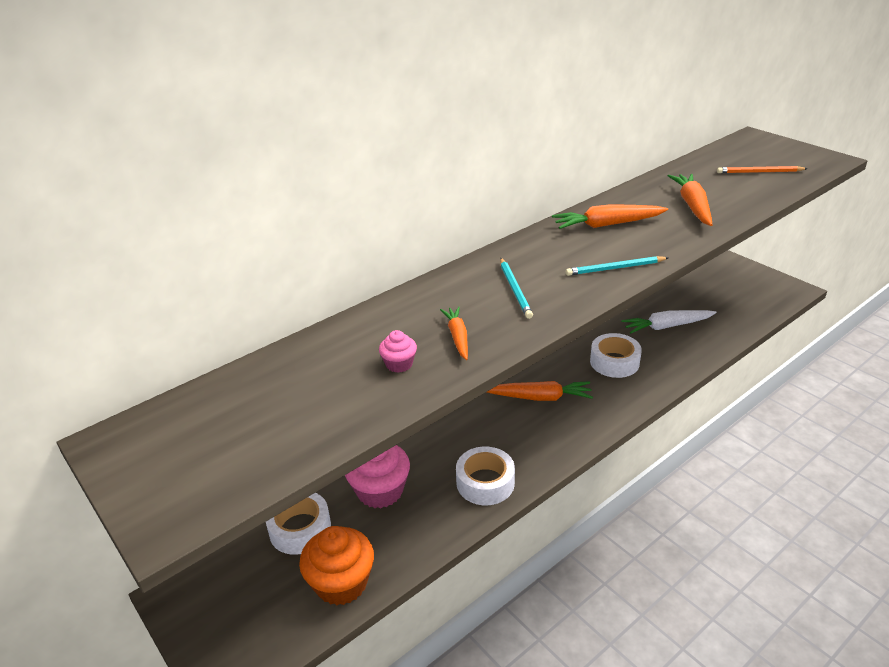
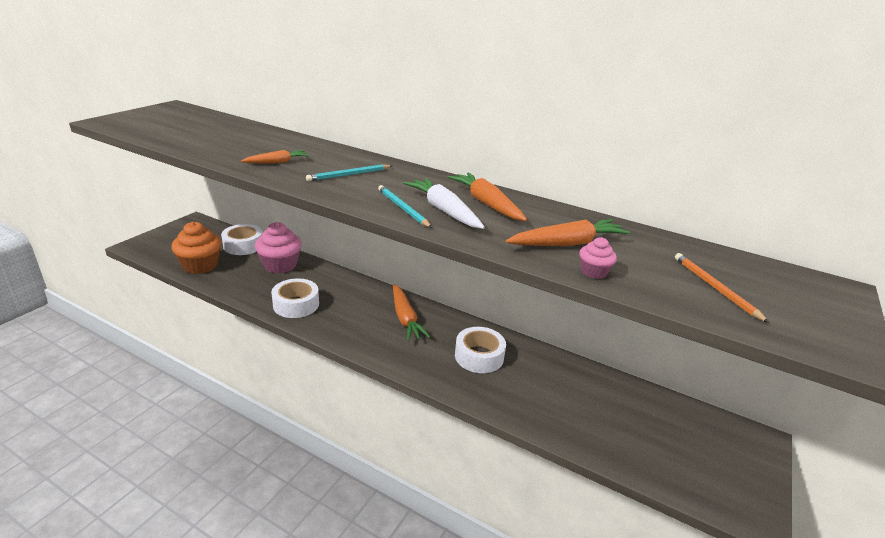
camera: 65 degrees right, 5 degrees down
pink cupcake [379,330,417,373] -> pink cupcake moved to [579,237,617,279]
white carrot [622,310,716,334] -> white carrot moved to [403,178,485,229]

